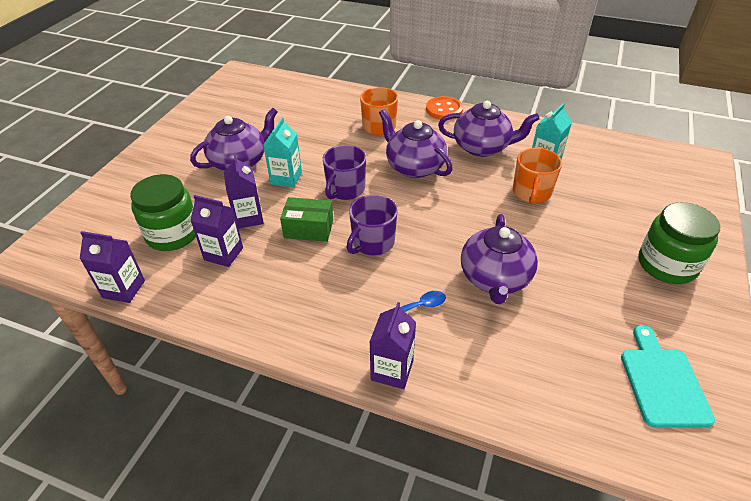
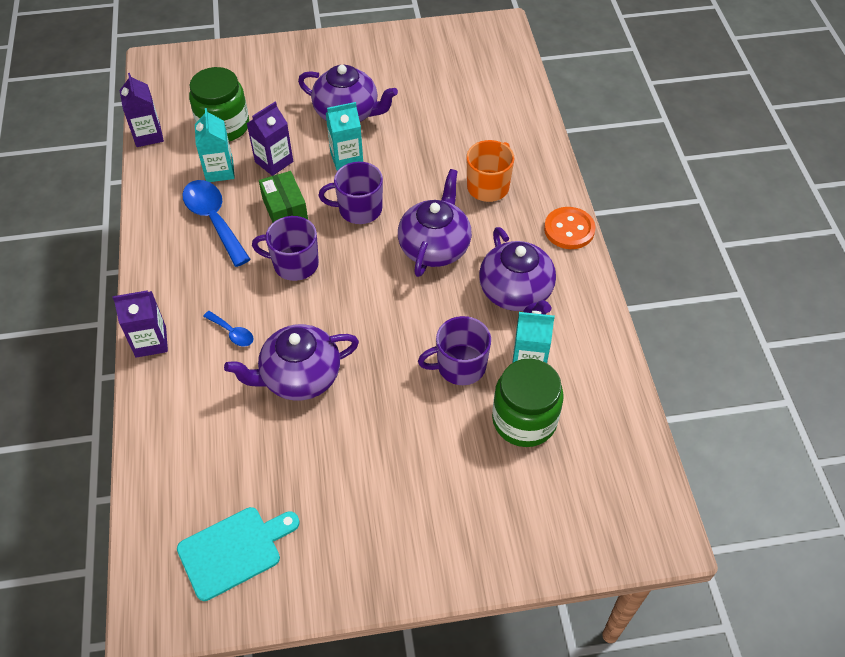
camera: 60 degrees right, 10 degrees up
purple carton [190,195,243,267] -> turquoise carton [195,108,235,182]
orange mug [513,148,562,204] -> purple mug [418,316,491,385]
green jar [638,202,720,284] -> green jar moved to [492,358,564,447]
none -> blue spoon [182,180,251,267]

